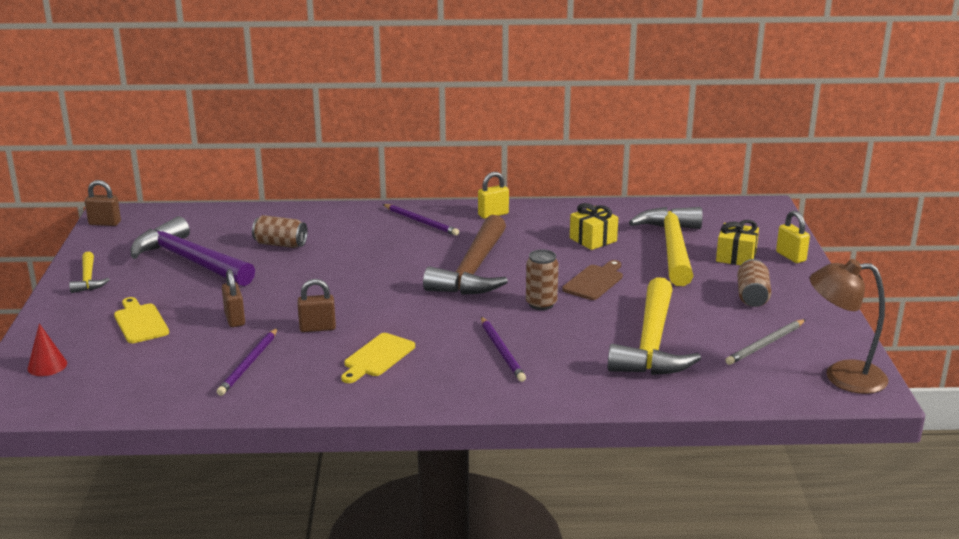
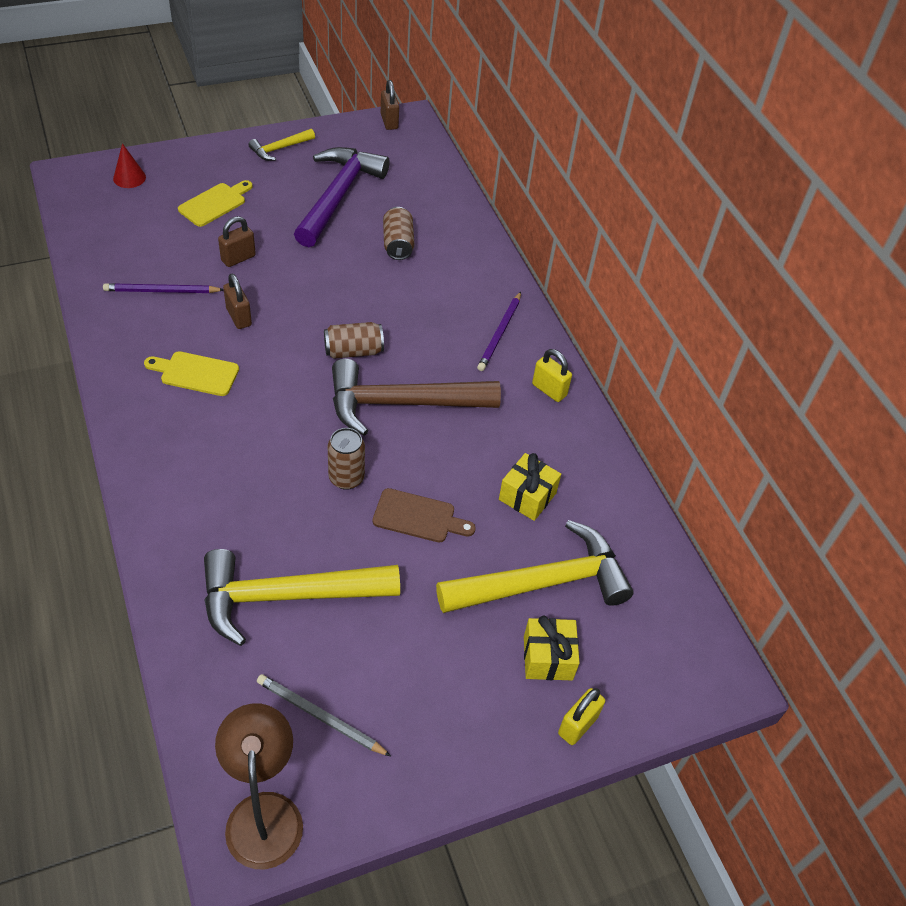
camera: 65 degrees right, 25 degrees up
purple pencil [481,317,526,382] -> none
brown can [737,259,771,307] -> brown can moved to [324,322,384,359]

